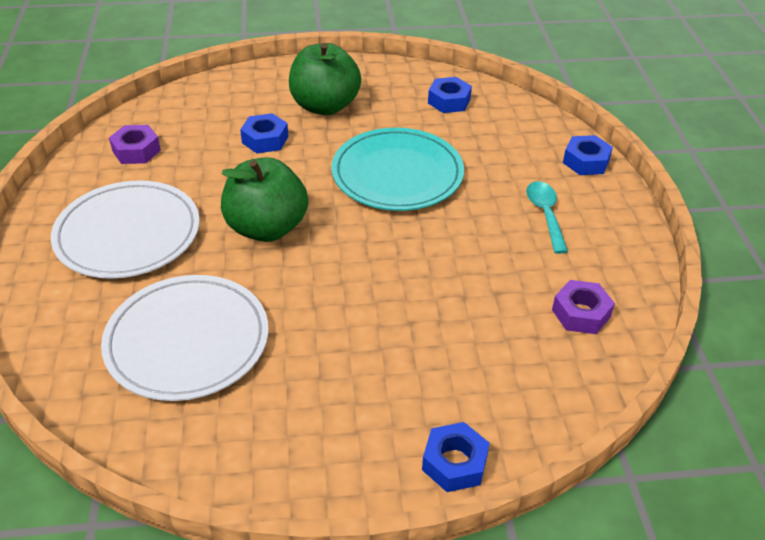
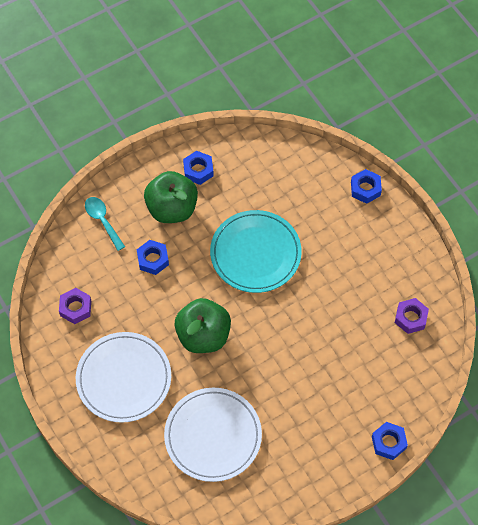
camera: 25 degrees left, 20 degrees up
blue nut [428,77,472,113] -> blue nut moved to [183,151,214,185]
turquoise spoon [526,181,568,254] -> turquoise spoon moved to [85,197,125,251]

